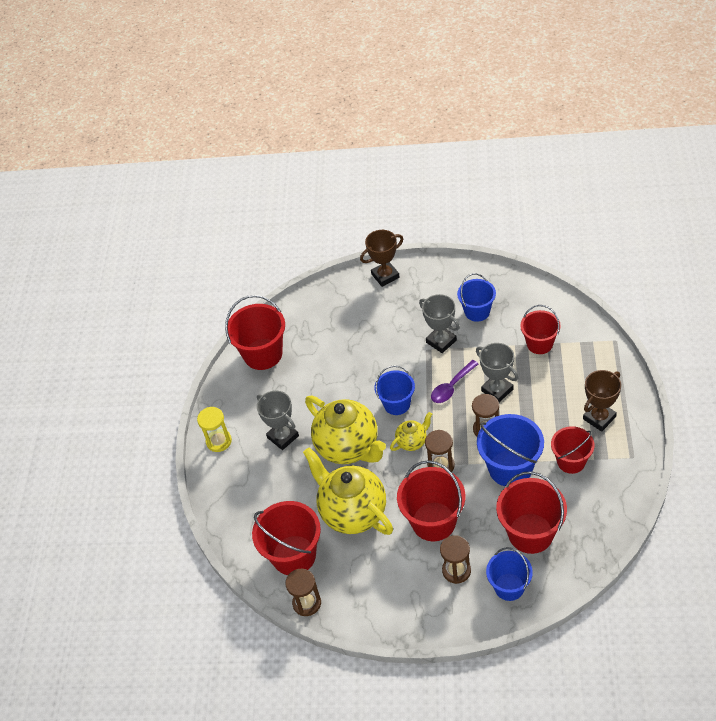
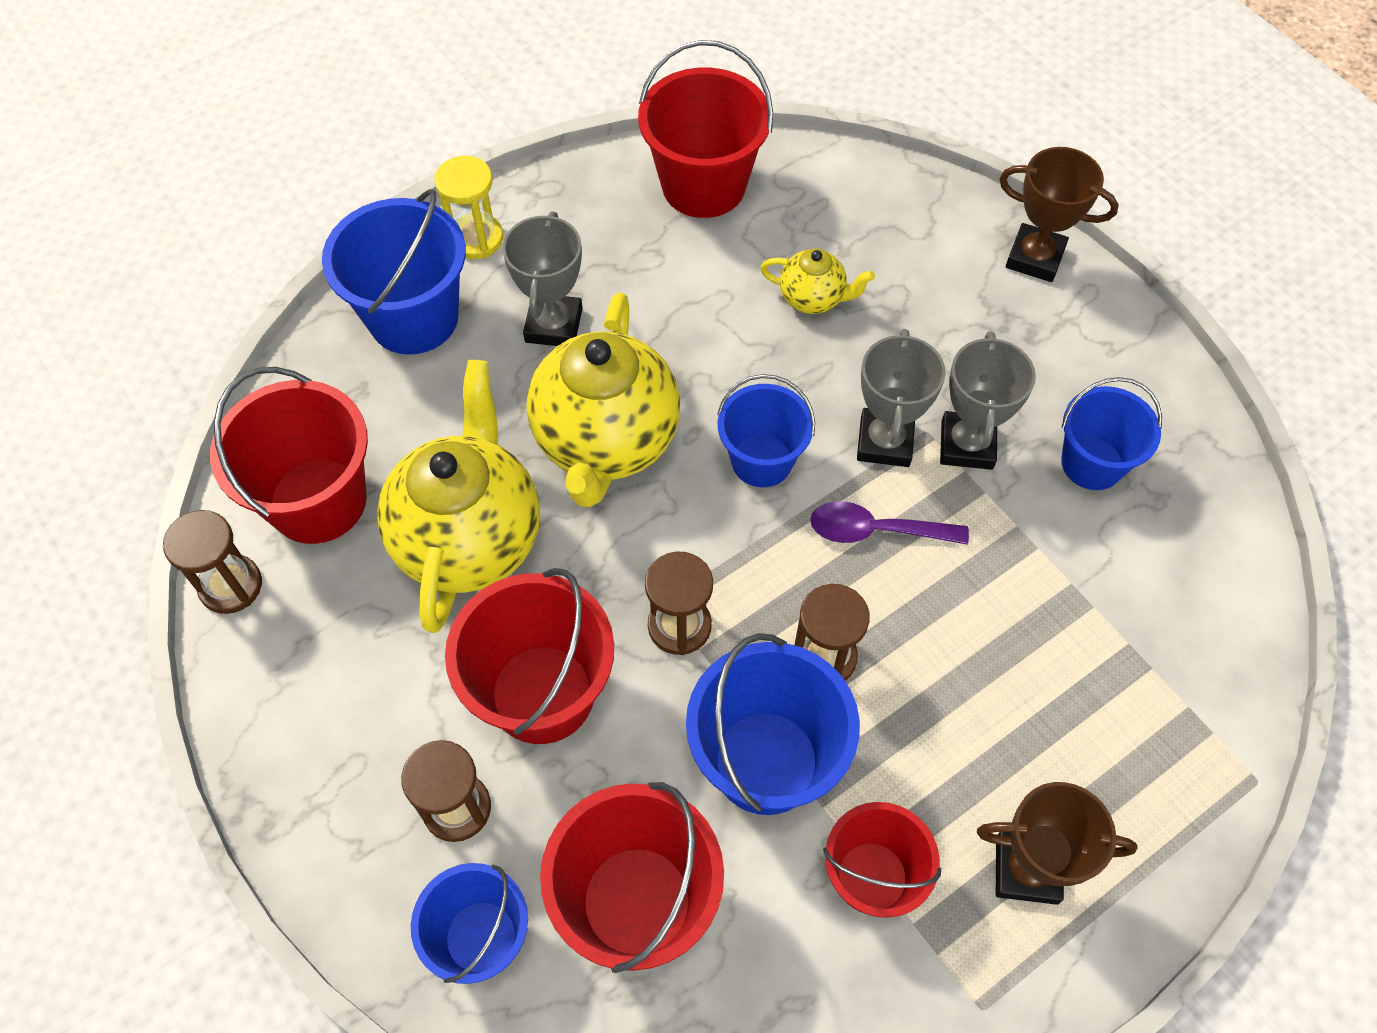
camera: 45 degrees right, 10 degrees up
yellow teapot [390,412,432,451] -> yellow teapot moved to [760,248,875,314]
grey trophy [476,343,519,402] -> grey trophy moved to [857,329,946,467]
red bucket [520,305,561,354] -> none
none -> blue bucket [322,189,466,355]

